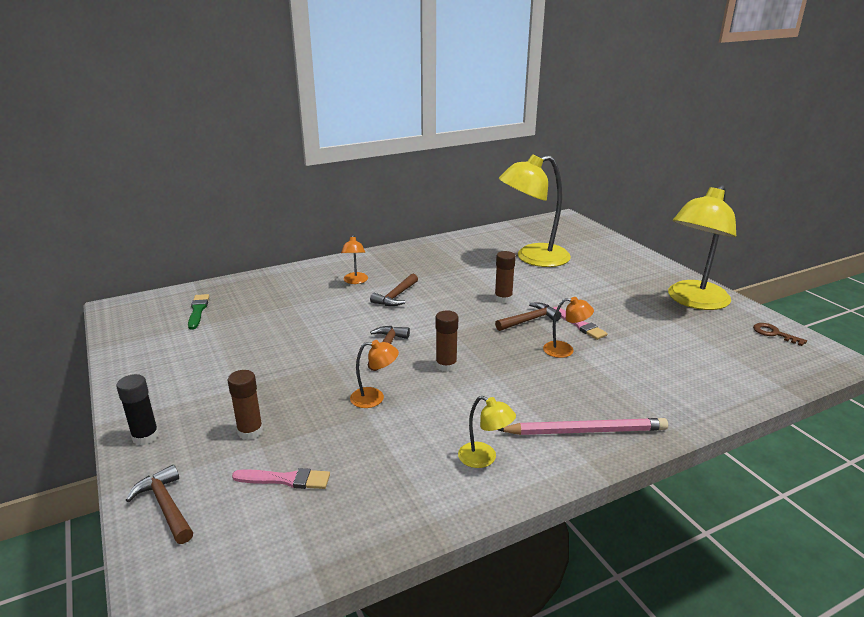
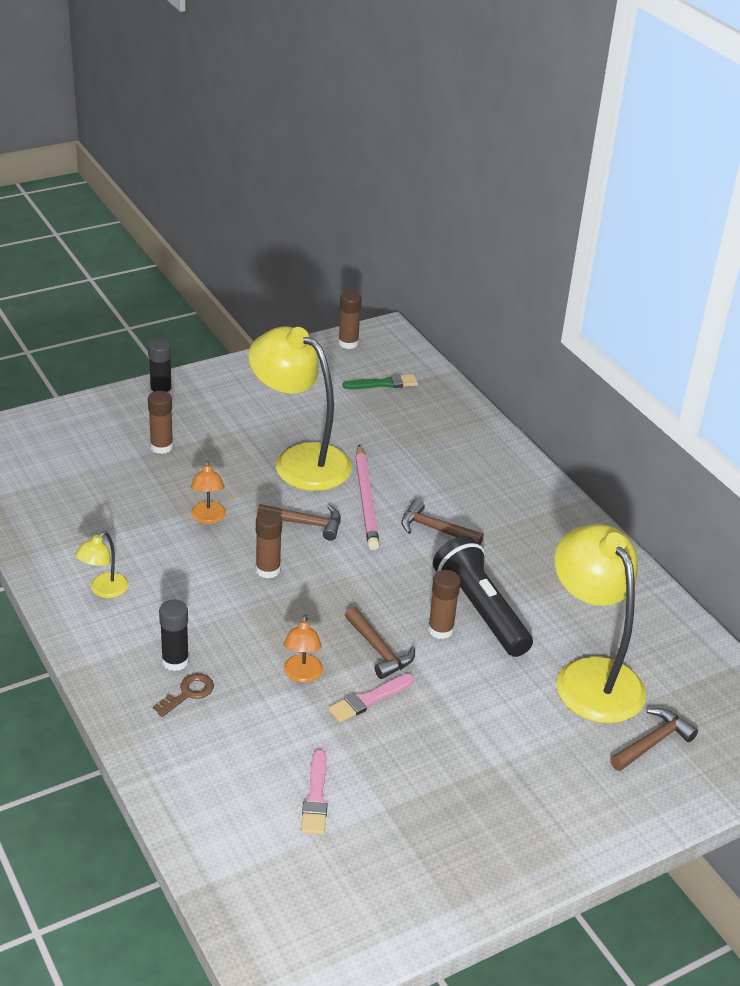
camera: 85 degrees right, 10 degrees up
brown hammer [125,465,193,544] -> brown hammer moved to [610,708,698,771]
pink brush [232,468,330,489] -> pink brush moved to [301,750,328,835]
orange lamp [341,235,368,284] -> none
pink pencil [498,418,668,435] -> pink pencil moved to [355,445,379,550]
yellow lamp [668,185,736,310] -> yellow lamp moved to [248,326,352,491]
brown key [753,323,807,346] -> brown key moved to [153,673,214,717]
none -> black glue stick [159,600,189,671]
none -> brown glue stick [338,291,362,349]
none -> black flashlight [433,536,533,657]

